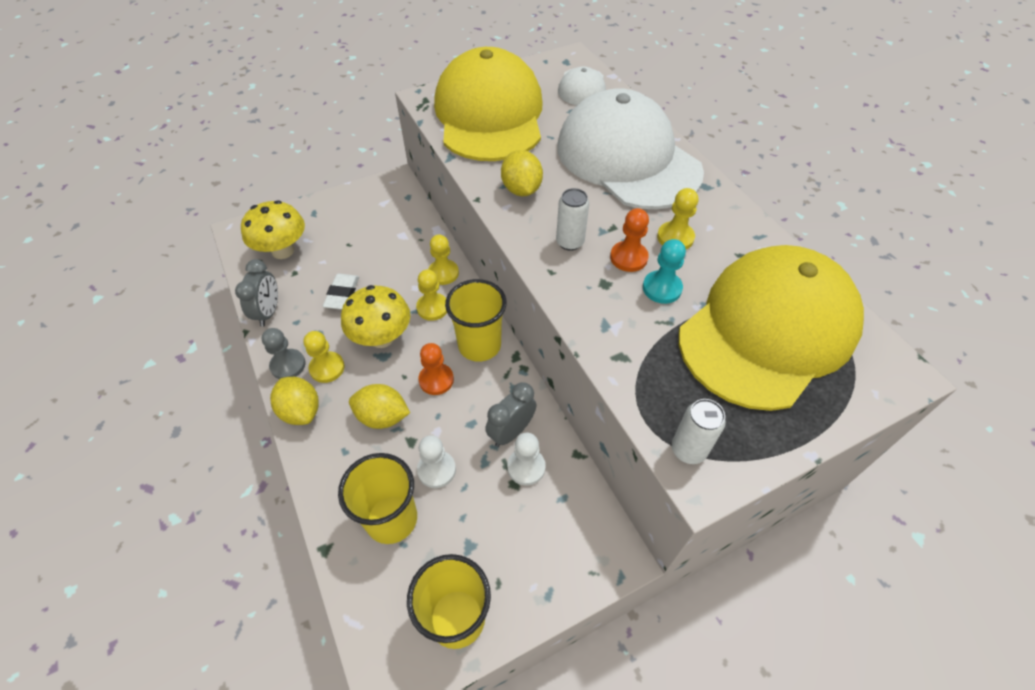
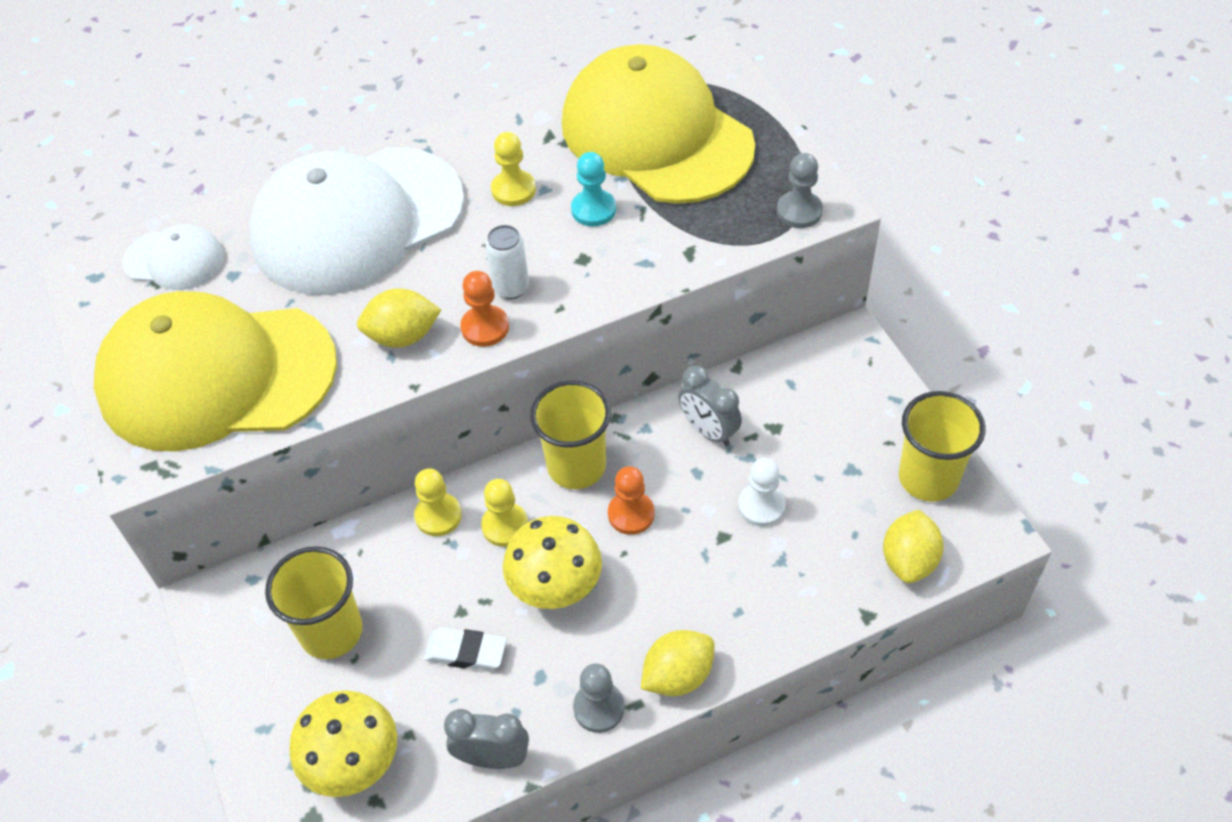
camera: 85 degrees left, 0 degrees up
yellow pawn [303,331,345,383] -> none
yellow cup [338,453,417,544] -> yellow cup moved to [265,546,362,659]
yellow lemon [349,384,410,429] -> yellow lemon moved to [883,510,944,583]
white pawn [507,433,546,486] -> none
orange pawn [610,208,649,272] -> orange pawn moved to [460,271,509,347]
white can [672,399,726,464] -> grey pawn [777,153,823,228]

